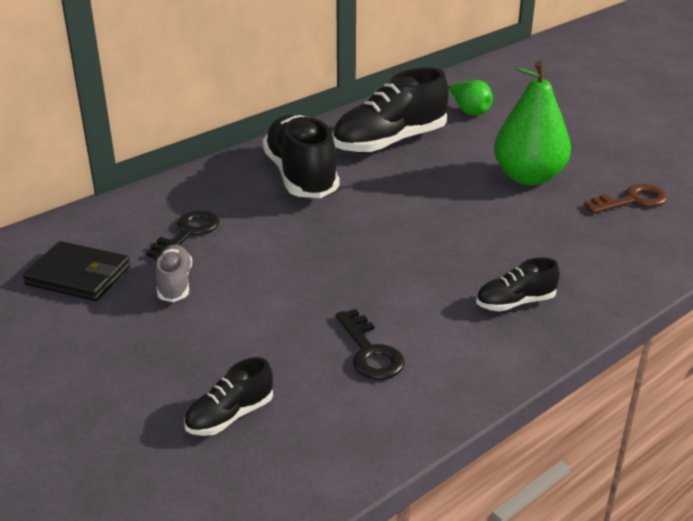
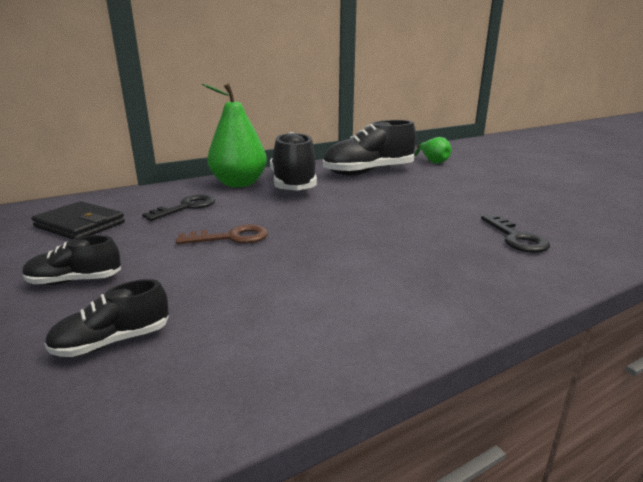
camera: 10 degrees right, 10 degrees down
grey shoe [156,245,192,302] -> none
black key [336,309,405,380] -> black key moved to [481,215,550,253]
black shoe [476,257,560,311] -> black shoe moved to [23,235,121,285]
green pear [494,61,571,186] -> green pear moved to [202,83,267,187]
brown key [584,184,668,214] -> brown key moved to [176,224,268,244]

